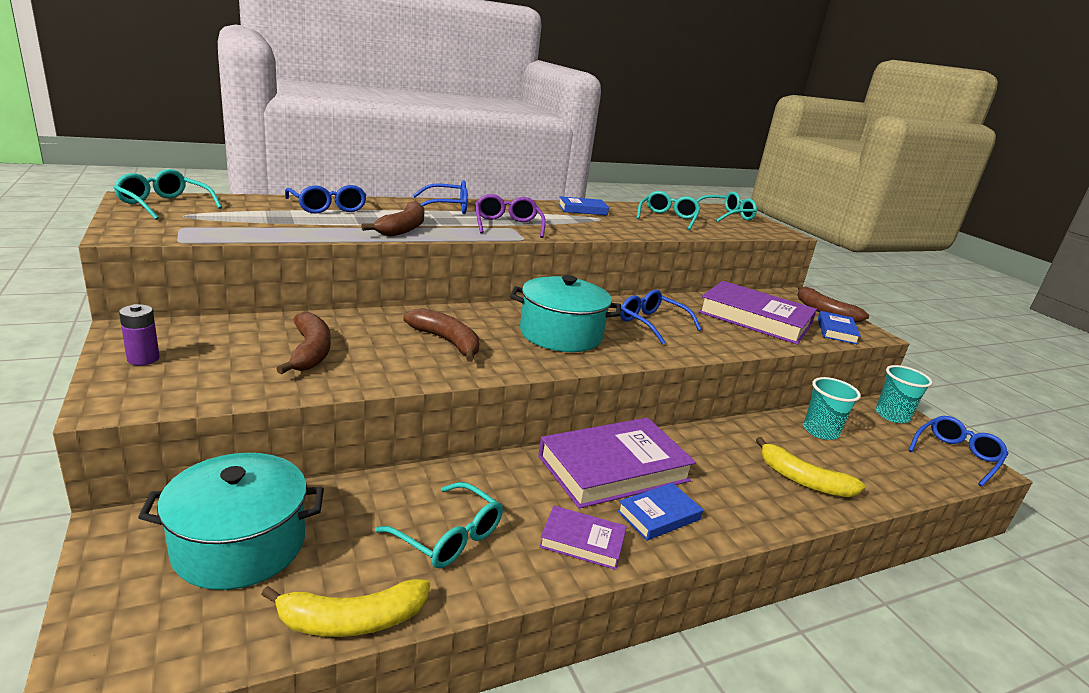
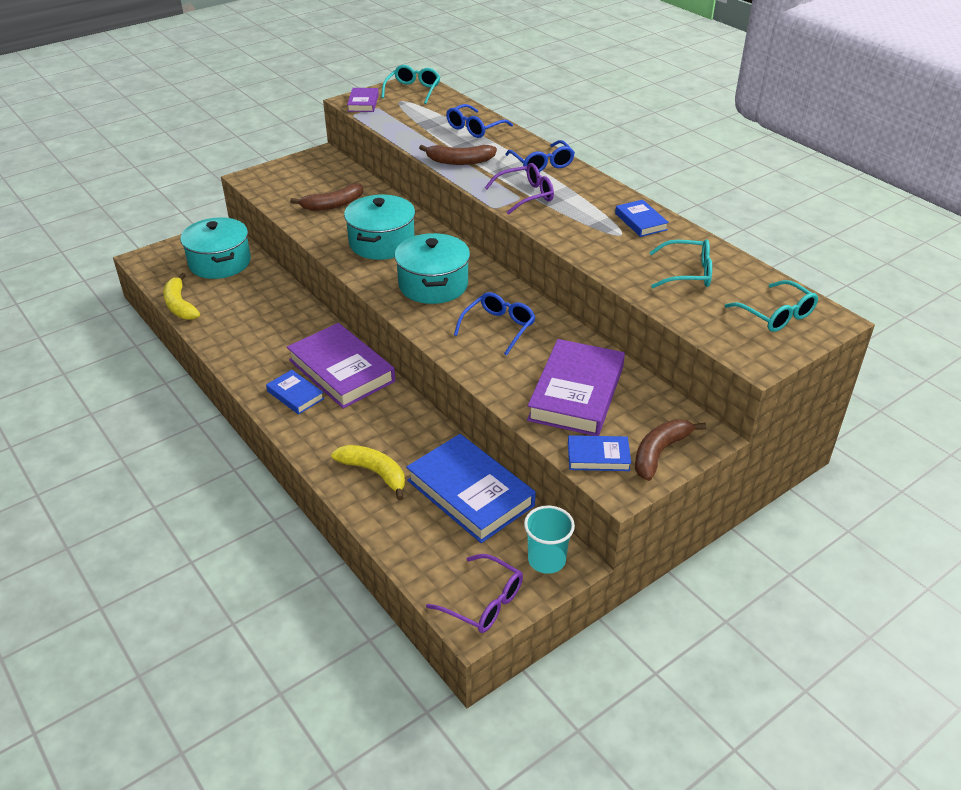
camera: 80 degrees right, 15 degrees up
purple battery [119,304,160,365] -> none
turquoise glasses [375,482,503,568] -> none
brown banana [403,308,480,362] -> turquoise pot [344,194,415,260]
purple book [539,506,627,570] -> purple book moved to [347,88,379,112]
yellow banana [756,437,865,497] -> yellow banana turned 105 degrees clockwise [331,445,405,500]
turquoise cup [804,377,861,440] -> blue book [406,434,536,543]
blue glasses [909,416,1008,486] -> purple glasses [426,554,523,633]

